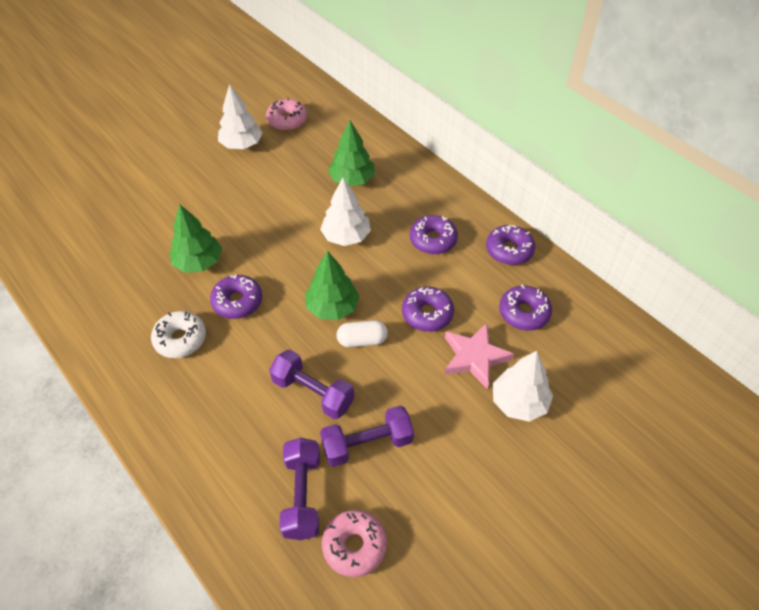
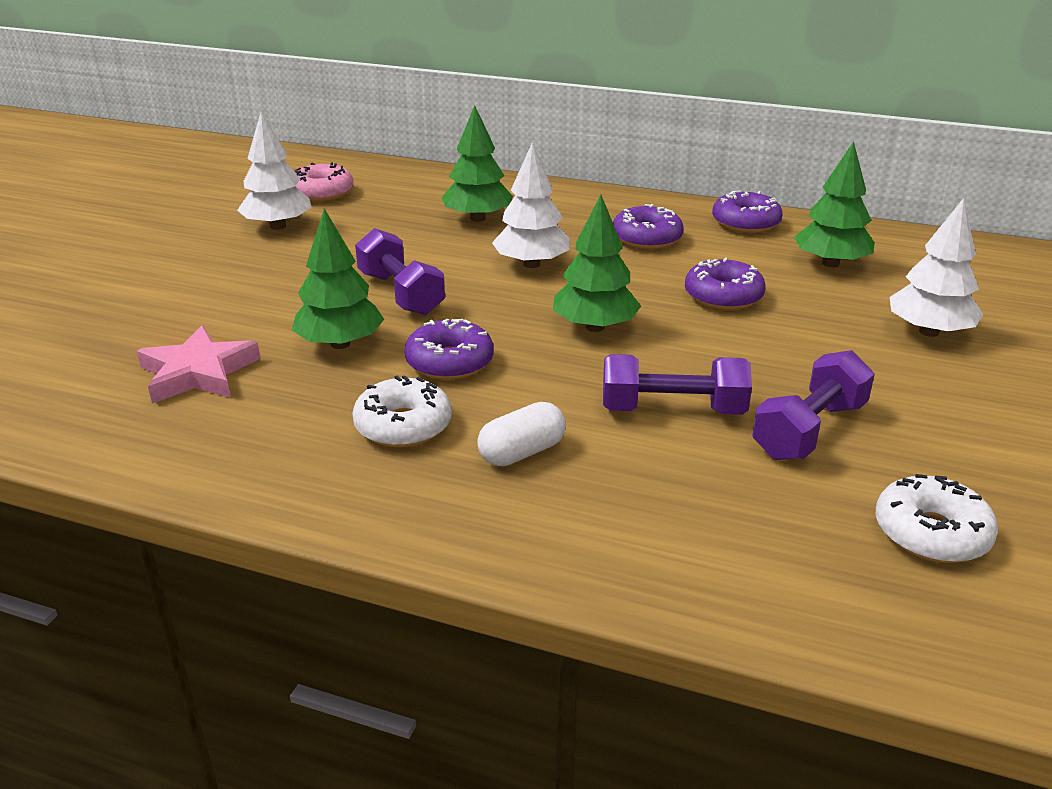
camera: 30 degrees left, 20 degrees down
purple dumbbell [279,438,320,540] -> purple dumbbell moved to [355,228,445,315]
pink donut [322,510,387,577] -> white donut [876,474,998,563]
white capsule [337,320,388,347] -> white capsule moved to [477,402,566,466]
pink star [444,323,514,389] -> pink star moved to [137,326,260,404]
purple donut [499,285,552,331] -> green tree [794,142,875,267]

